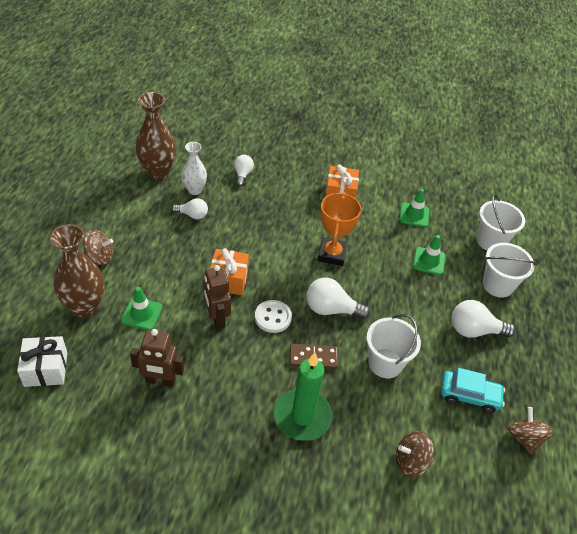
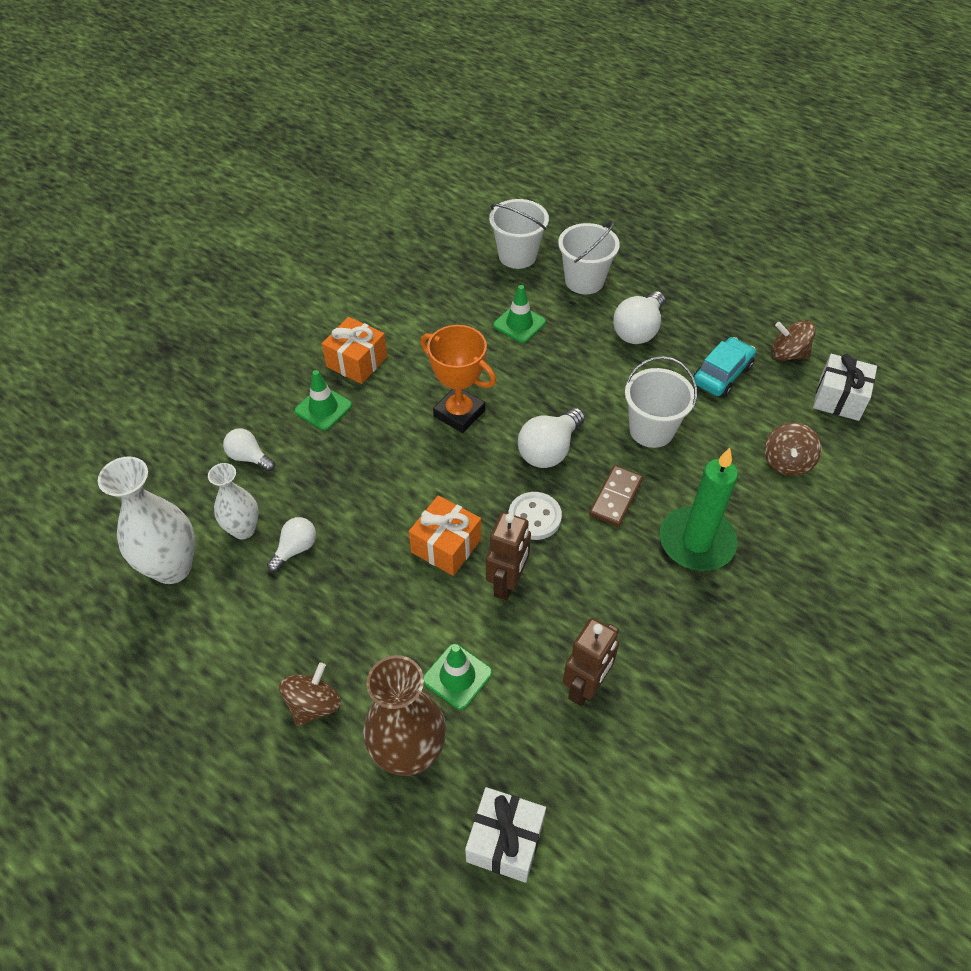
camera: 60 degrees left, 5 degrees up
brown vase [135,92,176,180] -> white vase [98,456,195,584]
brown robot [203,265,231,329] -> brown robot turned 75 degrees counterclockwise [486,512,531,601]
green traffic cone [399,189,429,227] -> green traffic cone moved to [295,370,352,430]
none -> white gift [813,354,877,421]

